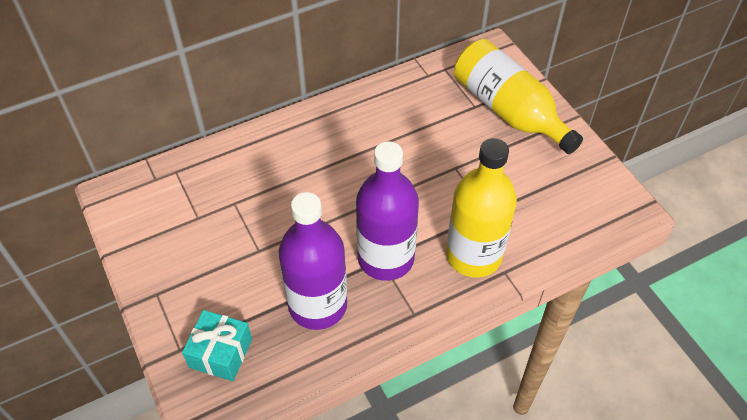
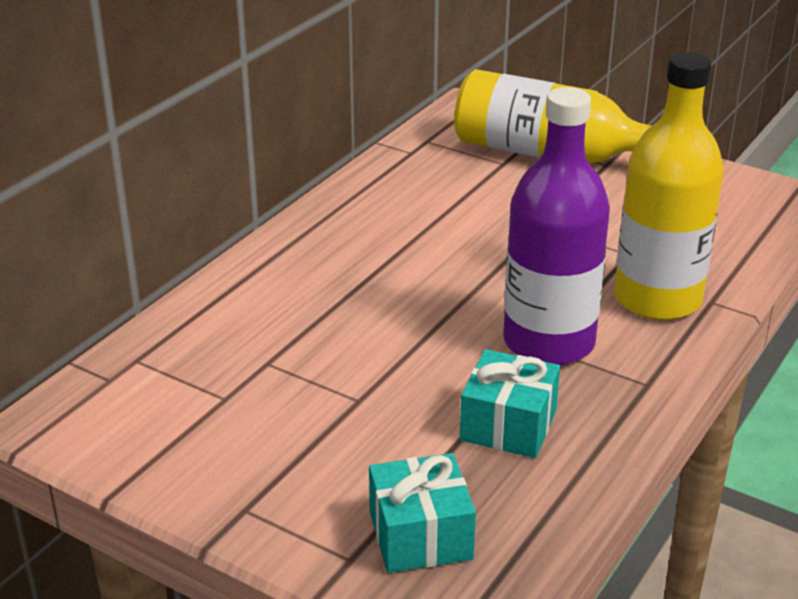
camera: 30 degrees left, 20 degrees down
purple bottle [279,192,347,330] -> turquoise gift [460,349,560,458]

